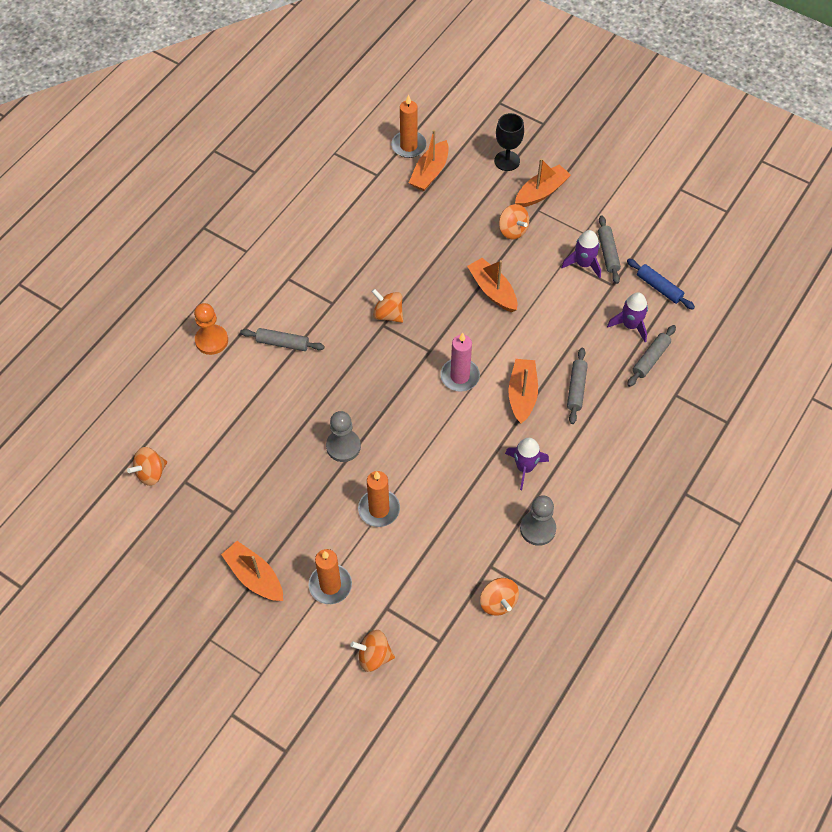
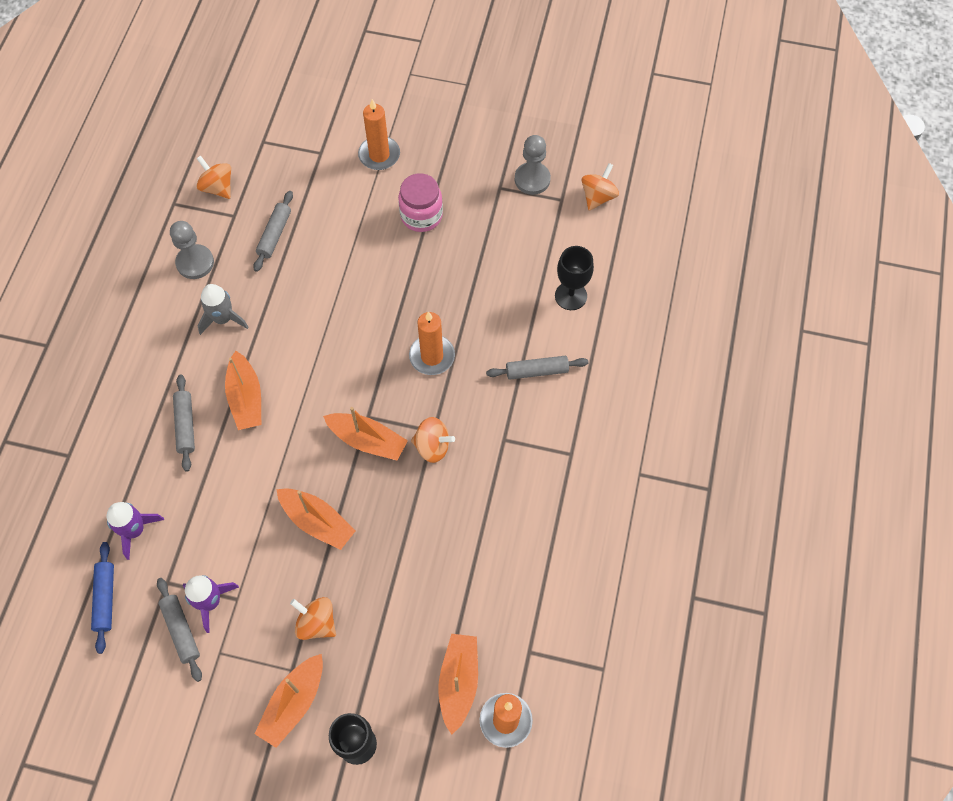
camera: 160 degrees right, 5 degrees up
orange pawn [194,303,228,355] -> none
orange boat [221,541,283,601] -> orange boat moved to [323,407,408,461]
grey pawn [326,411,361,462] -> grey pawn moved to [515,135,551,195]
orange spinning top [350,630,395,672] -> none
orange candle [358,471,400,527] -> orange candle moved to [409,311,455,375]
pink candle [440,333,480,392] -> none
purple rocket [505,438,549,490] -> grey rocket [198,284,248,335]
blue rolling pin [627,259,695,310] -> blue rolling pin turned 60 degrees clockwise [91,542,114,654]
grey rolling pin [627,325,676,387] -> grey rolling pin moved to [253,191,293,272]
none -> pink jar [398,173,443,232]
none -> black goblet [555,246,594,310]

